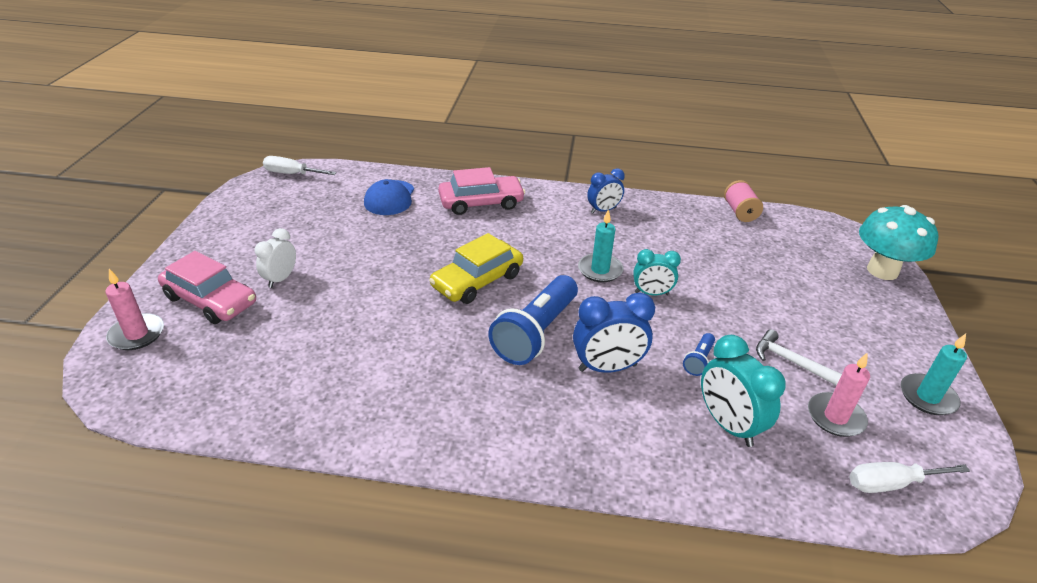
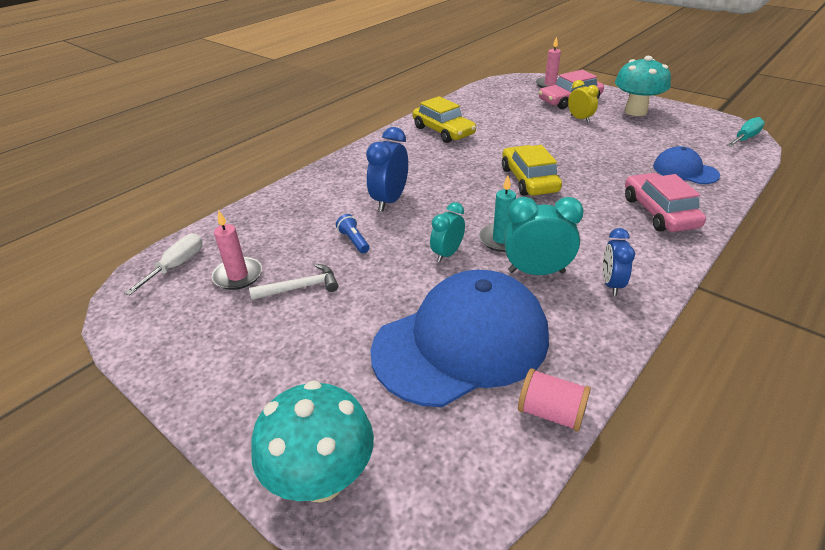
camera: 125 degrees right, 0 degrees up
white clock [255,228,296,288] -> yellow clock [568,80,599,123]
white screwdriver [263,156,336,175] -> turquoise screwdriver [727,117,765,147]
pink car [438,167,525,215] -> pink car turned 150 degrees clockwise [625,173,706,232]
blue flashlight [488,275,578,365] -> none
turquoise clock [701,335,786,447] -> turquoise clock moved to [504,197,584,275]
turquoise candle [901,334,967,415] -> none
none -> blue cap [370,270,549,407]
none -> yellow car [413,96,476,143]
none -> turquoise mushroom [615,56,671,116]

